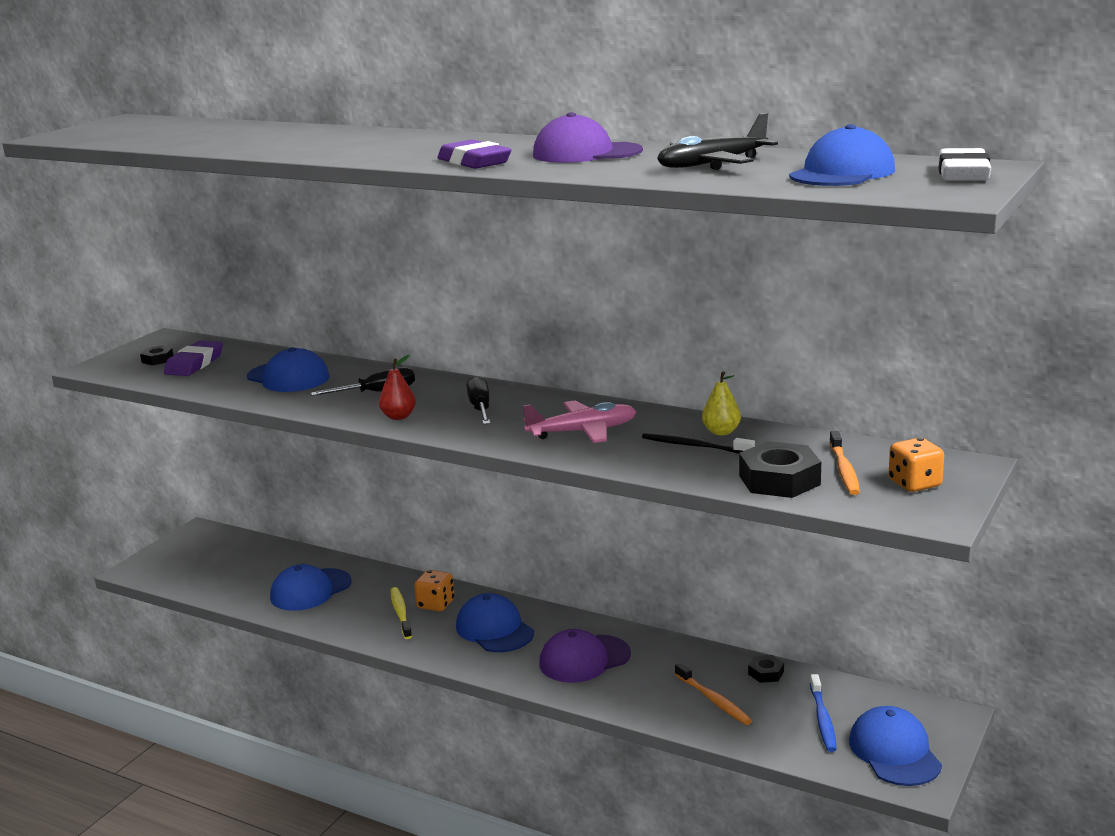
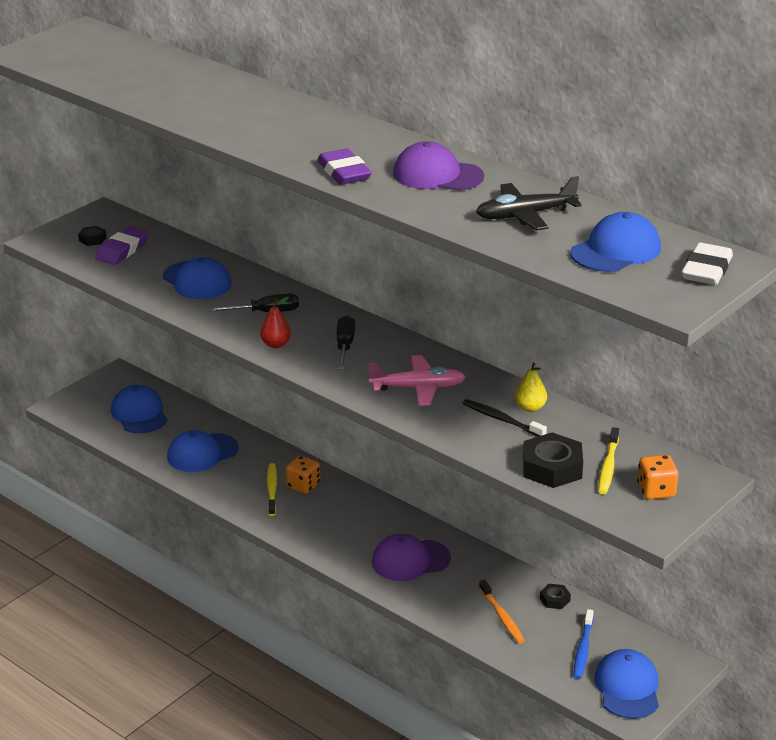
camera: 10 degrees right, 10 degrees up
blue cap [456,593,534,652] -> blue cap moved to [111,385,167,433]
orange toothbrush [829,431,860,495] -> yellow toothbrush [599,427,619,494]

